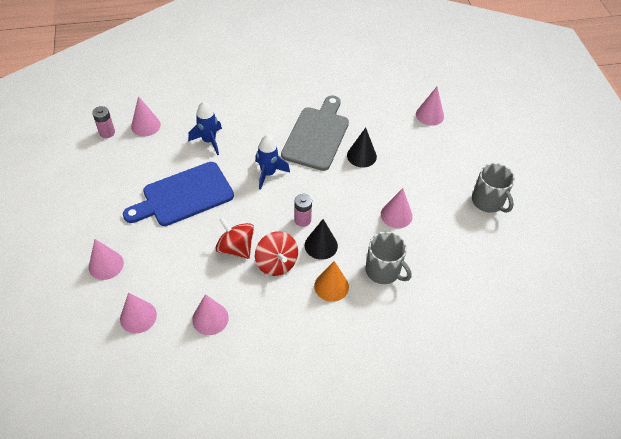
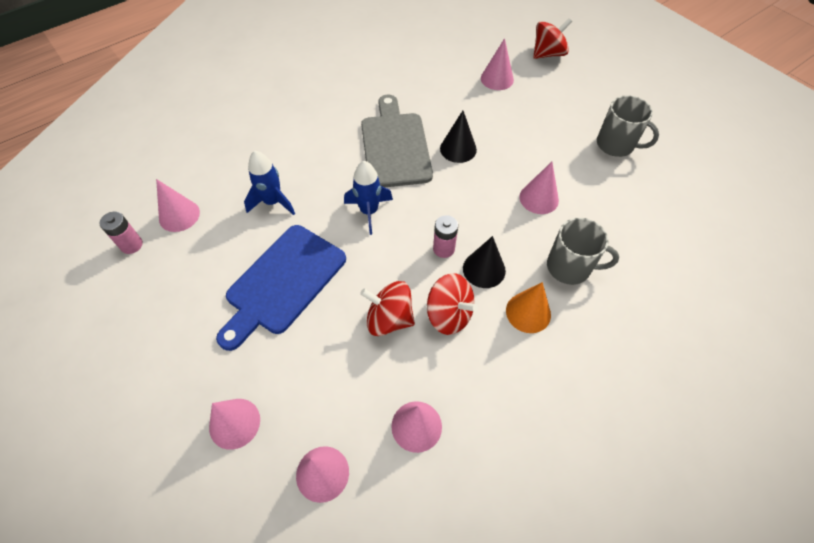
camera: 25 degrees left, 5 degrees up
none -> red spinning top [533,18,572,59]

